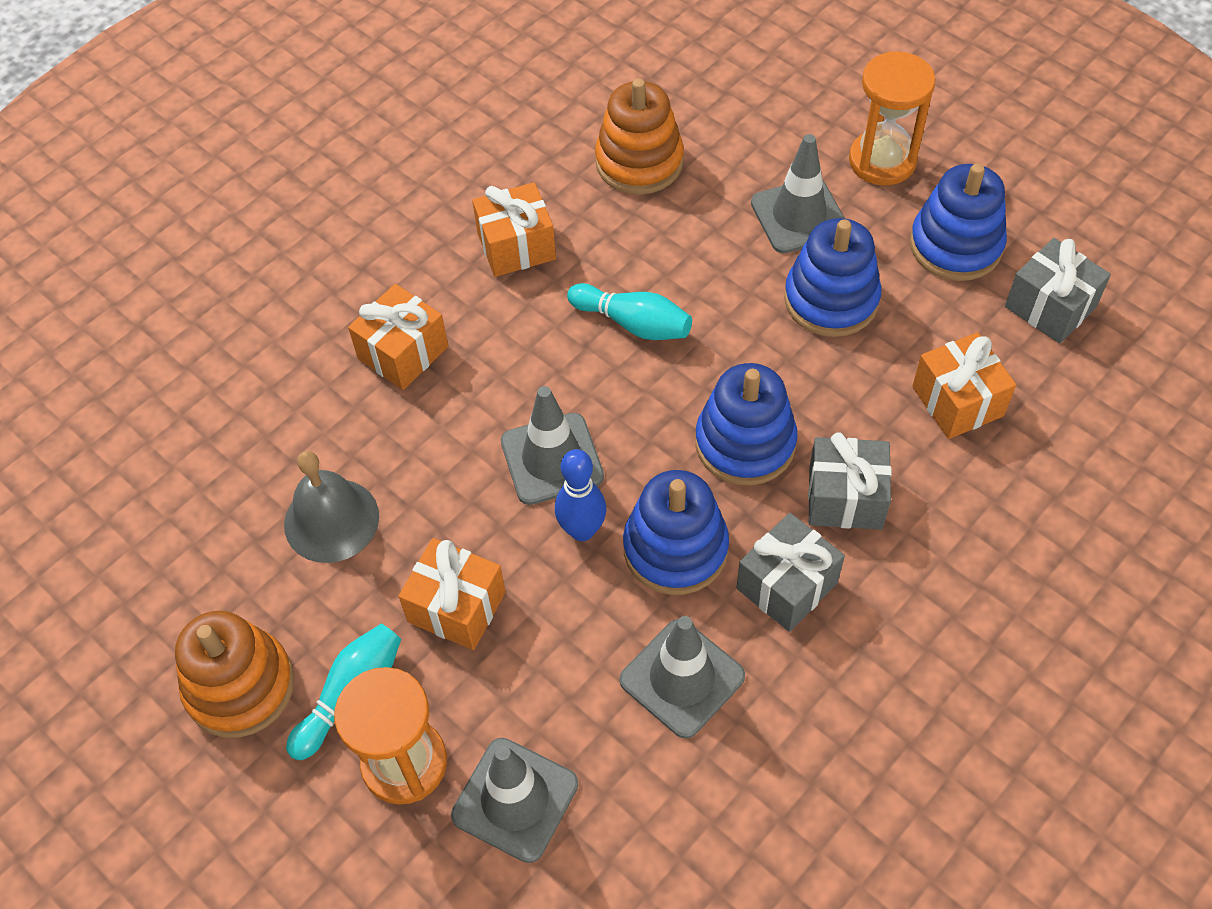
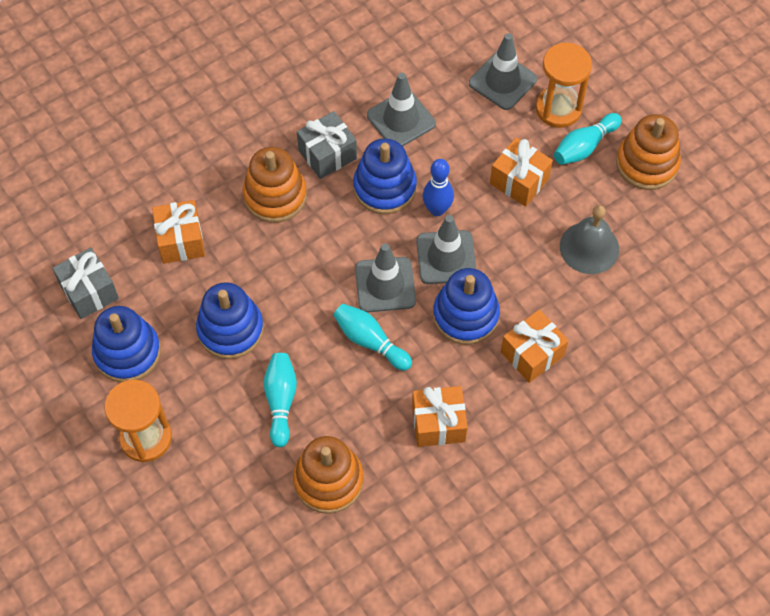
camera: 170 degrees left, 5 degrees up
blue stacking toy [695,363,798,486] -> blue stacking toy moved to [433,268,500,345]
grey traffic cone [751,134,845,254] -> grey traffic cone moved to [355,243,416,313]
grey gift [808,432,892,530] -> orange stacking toy [243,147,307,223]
none -> turquoise bowling pin [263,353,297,447]

